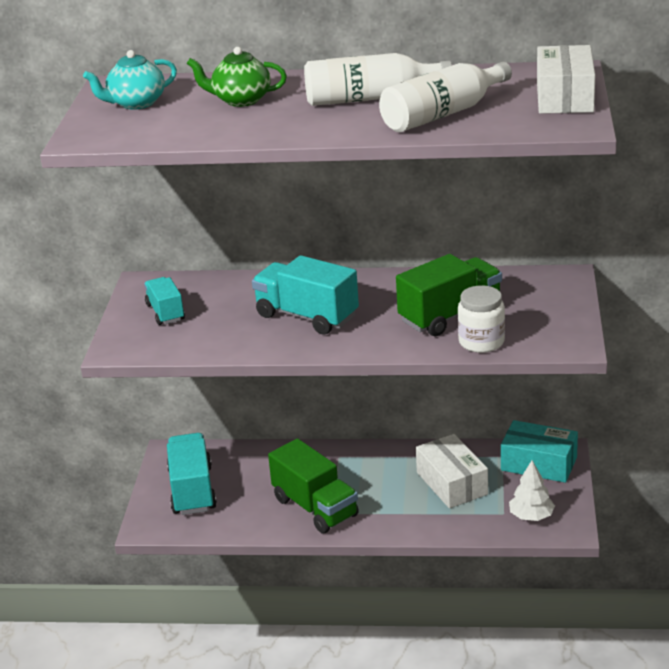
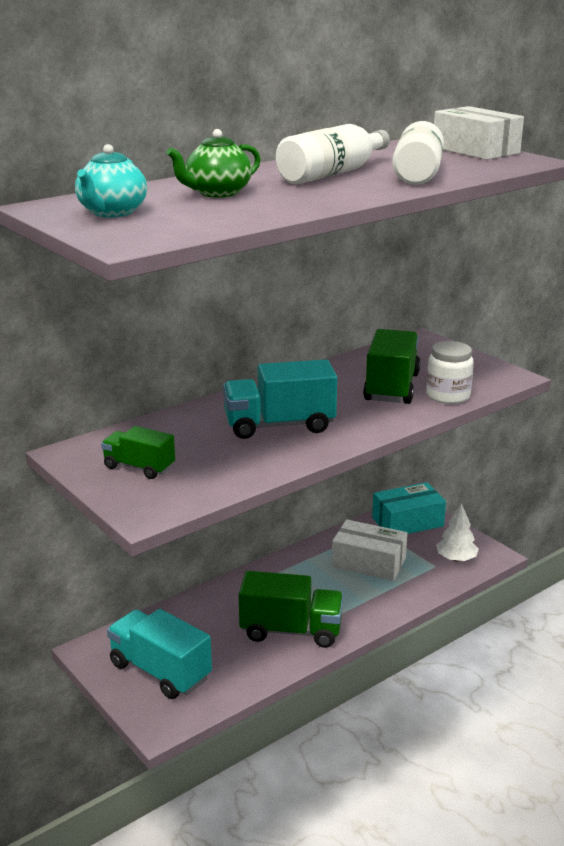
camera: 45 degrees left, 5 degrees down
turquoise truck [144,277,185,325] -> green truck [101,426,175,479]

